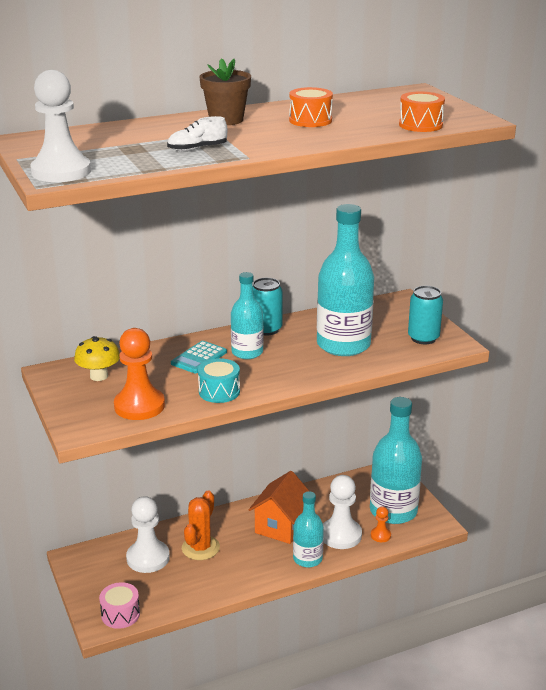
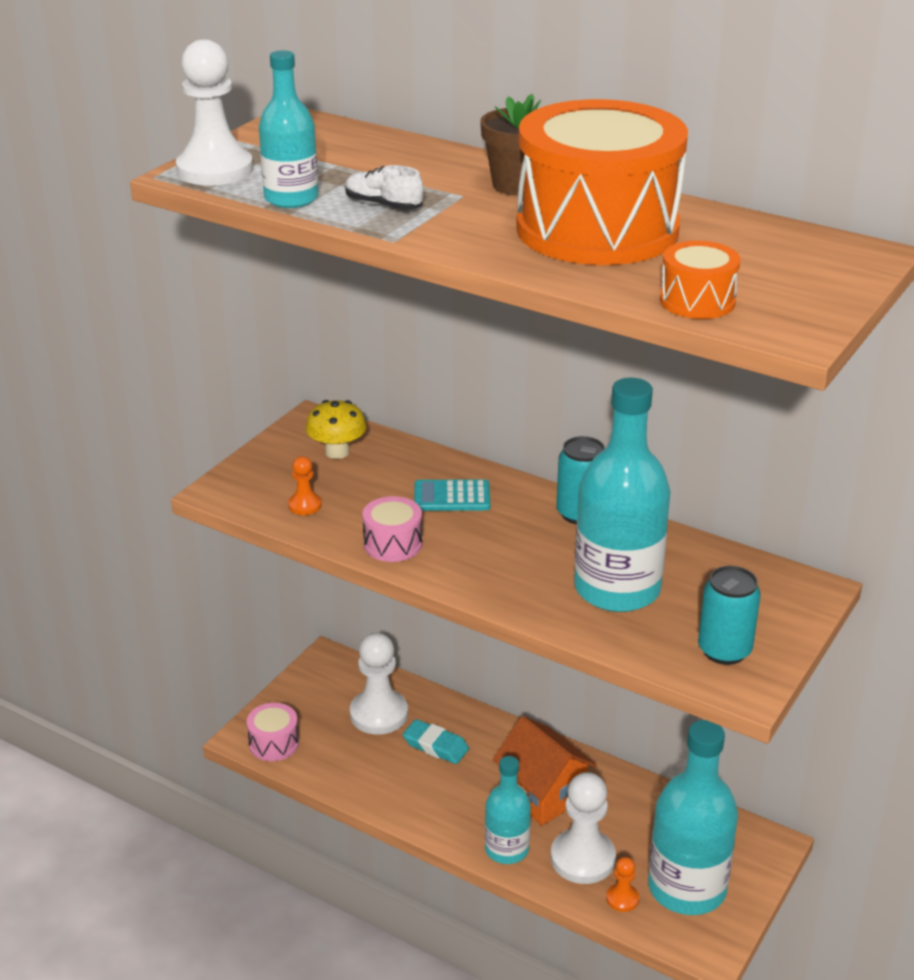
camera: 55 degrees right, 5 degrees up
orange pawn [114,328,165,420] -> orange pawn [288,456,322,515], size x0.49
orange cactus [182,490,220,560] -> turquoise eraser [403,719,469,764]
turquoise drum [198,358,240,403] -> pink drum [362,496,422,562]
turquoise bottle [231,272,263,359] -> turquoise bottle moved to [259,50,318,208]
orange house [249,471,309,544] -> orange house turned 60 degrees clockwise [493,716,597,826]
orange drum [289,87,333,127] -> orange drum [516,99,688,265], size x2.36

